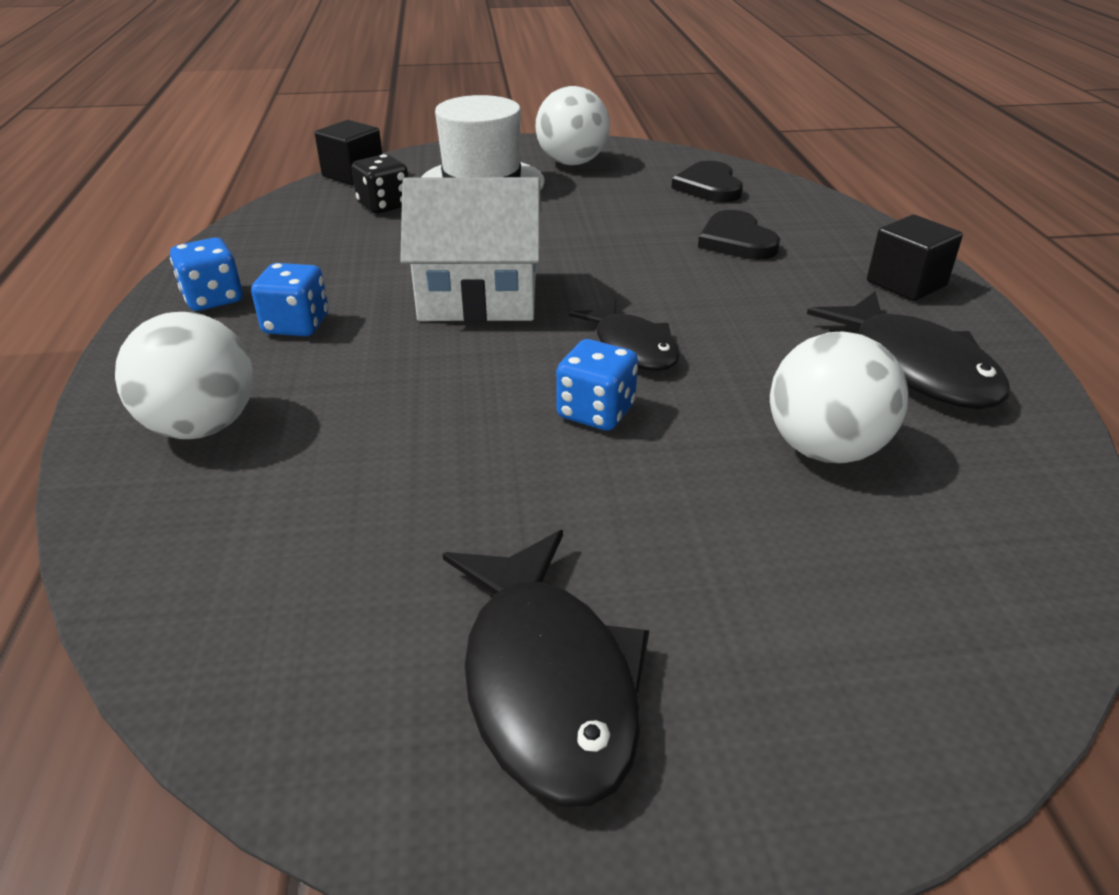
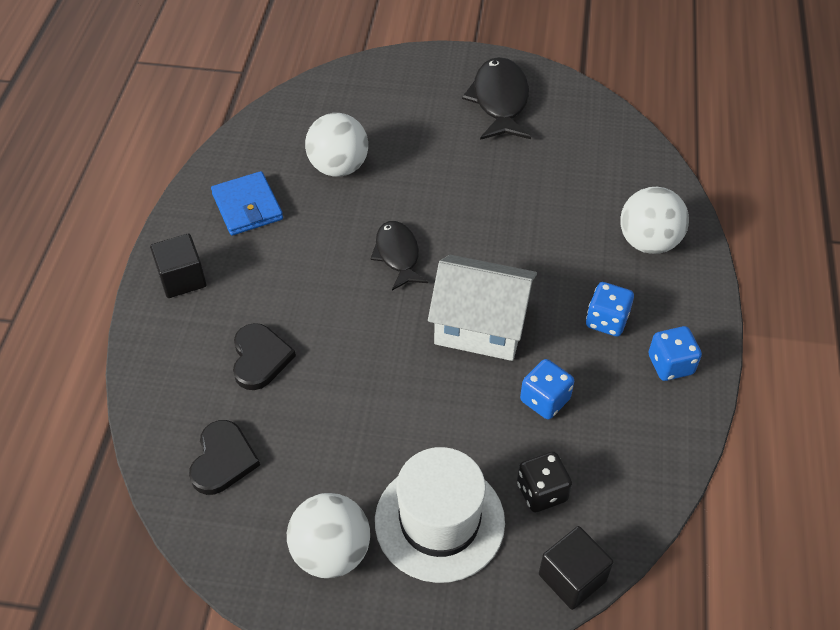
camera: 165 degrees left, 15 degrees up
blue dice [556,339,638,431] -> blue dice moved to [520,359,574,419]
black fish [807,291,1010,409] -> blue wallet [211,171,283,235]

